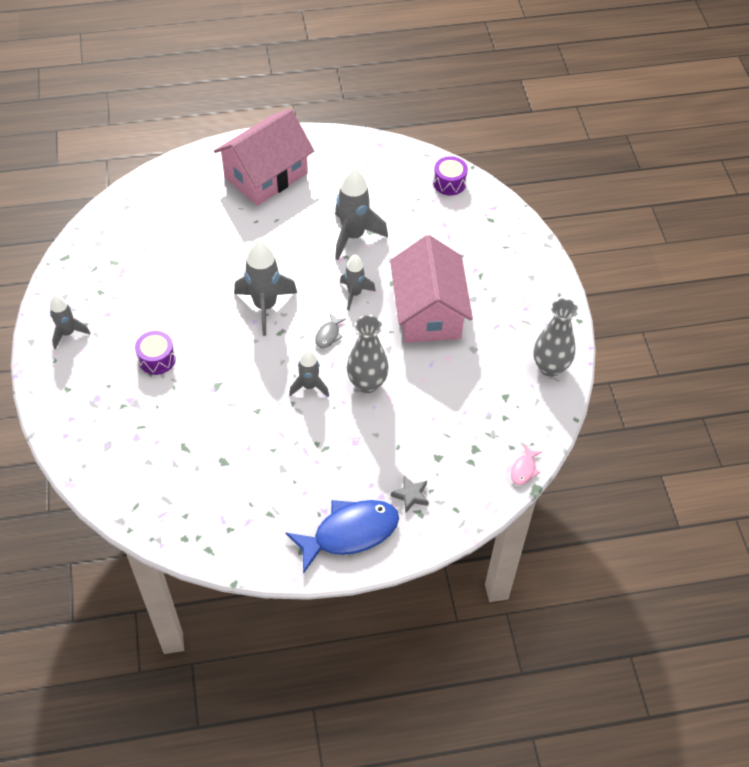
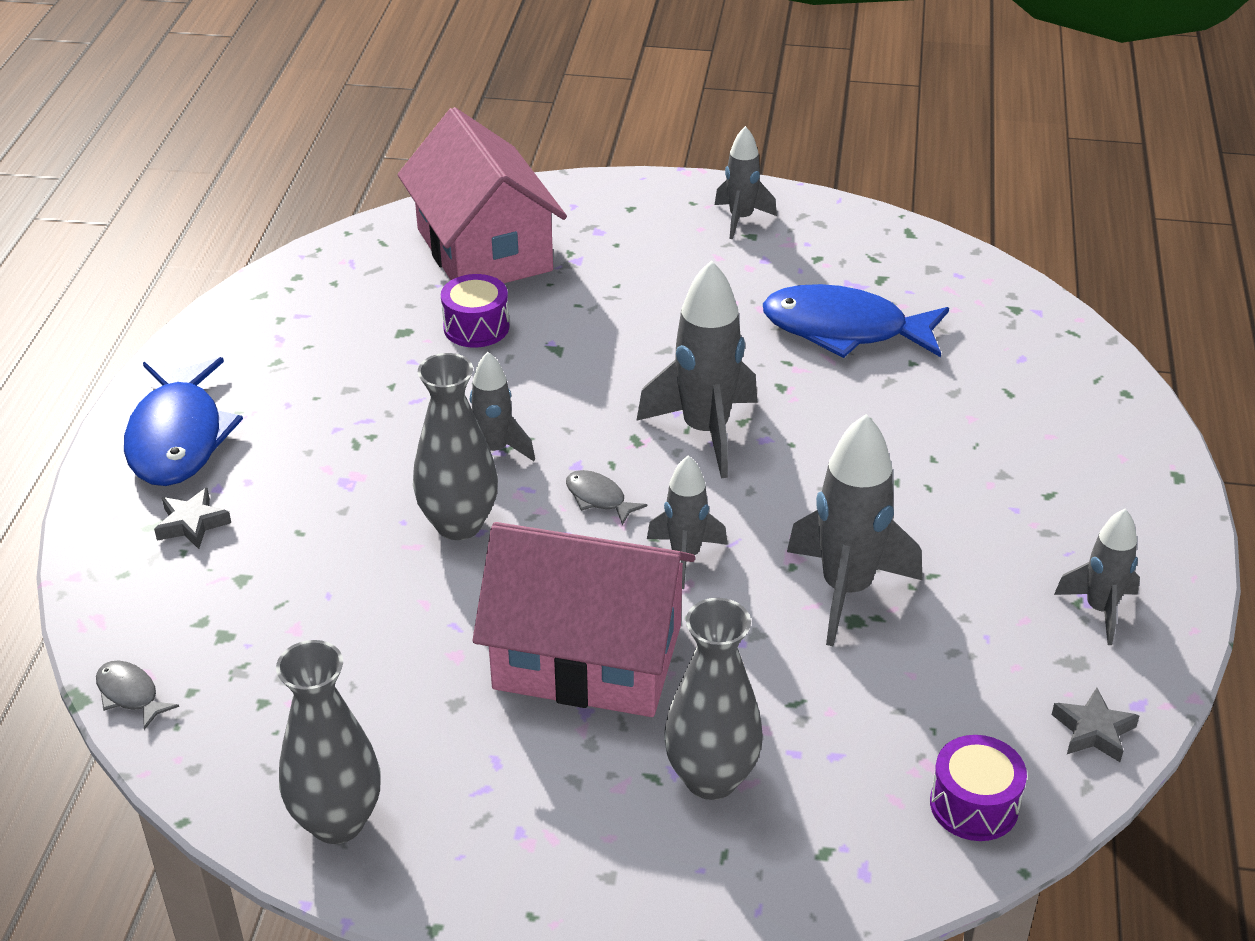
camera: 110 degrees right, 15 degrees down
purple drum [135,331,176,375] -> purple drum moved to [441,274,510,348]
pink house [214,109,314,206] -> pink house moved to [397,107,567,283]
pink fish [511,445,542,485] -> grey fish [96,660,179,730]
none -> grey vase [664,598,763,800]
none -> blue fish [763,284,949,358]
none -> grey star [1052,688,1139,762]
none -> grey rocket [1054,509,1140,645]

